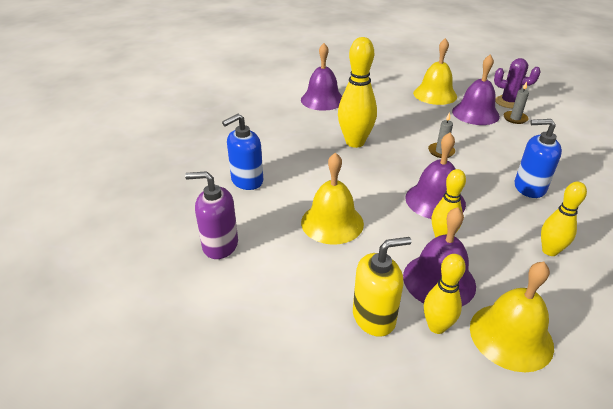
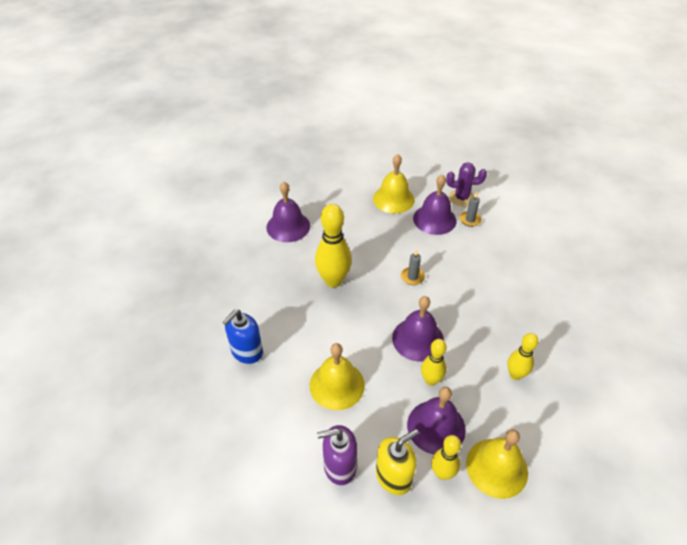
camera: 15 degrees left, 10 degrees up
purple soap dispenser [185,171,238,259] -> purple soap dispenser moved to [317,425,357,485]
blue soap dispenser [515,119,562,198] -> none

